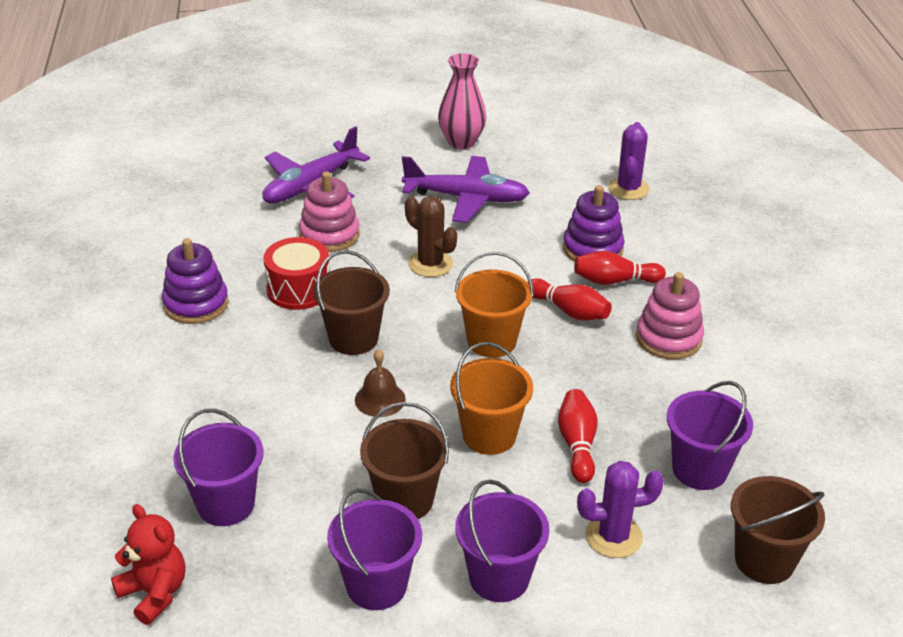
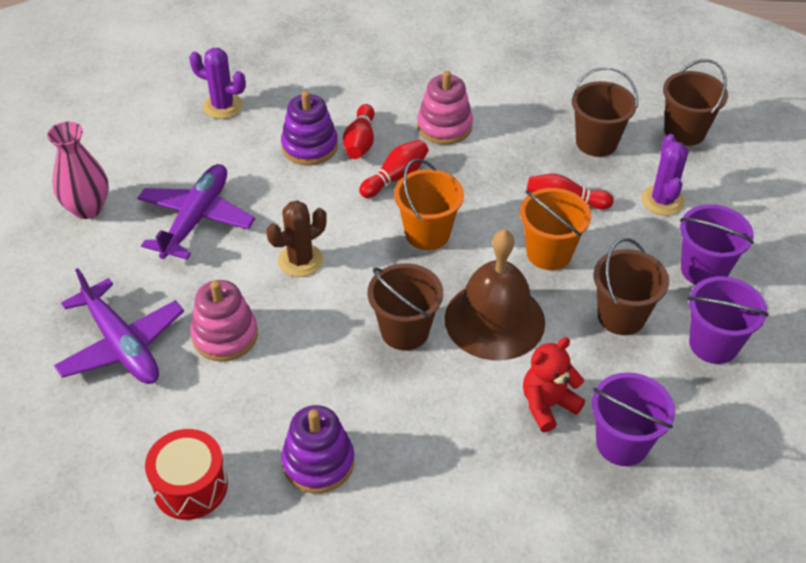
camera: 80 degrees left, 10 degrees up
red teddy bear [111,504,185,625] -> red teddy bear moved to [523,337,585,432]
red drum [263,237,330,310] -> red drum moved to [145,429,228,520]
brown bell [355,349,406,417] -> brown bell [445,229,545,361], size x2.14
purple bucket [667,381,753,490] -> brown bucket [571,67,638,157]

